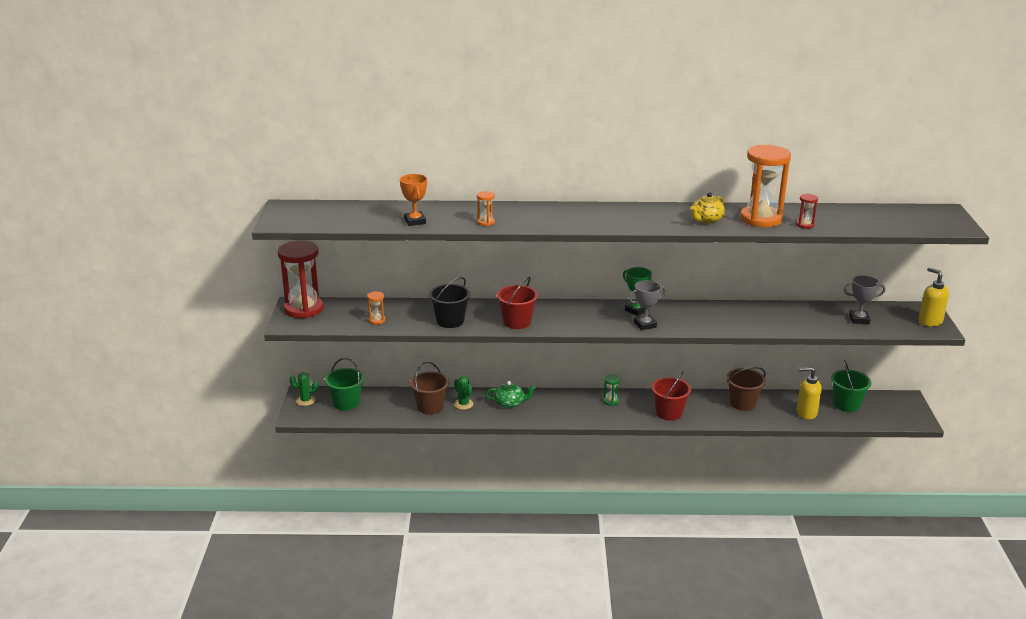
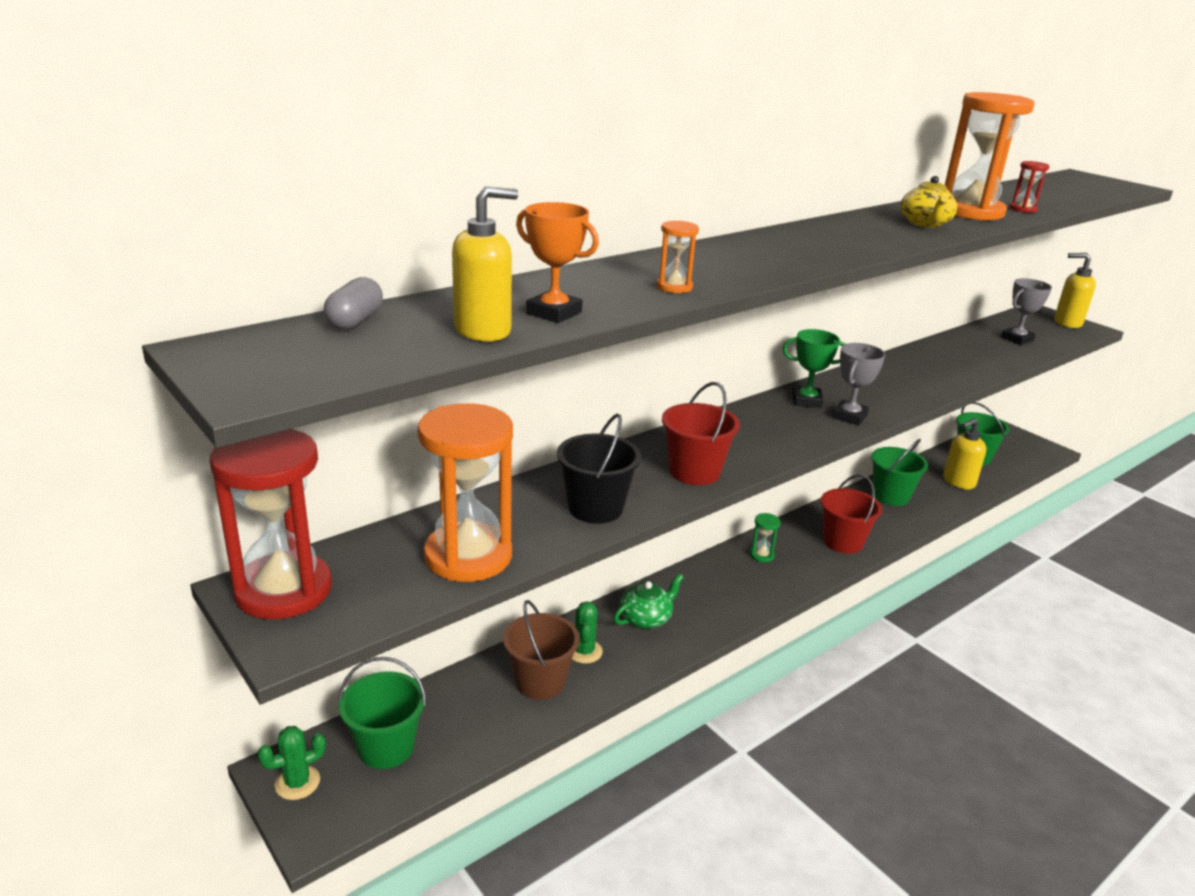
camera: 40 degrees left, 0 degrees up
orange hourglass [367,291,386,325] -> orange hourglass [418,403,513,582], size x2.37
green cactus [454,376,473,410] -> green cactus turned 75 degrees clockwise [572,601,603,664]
brown bucket [726,367,766,411] -> green bucket [871,439,928,506]
none -> grey capsule [324,277,383,330]
none -> yellow soap dispenser [452,186,518,341]

